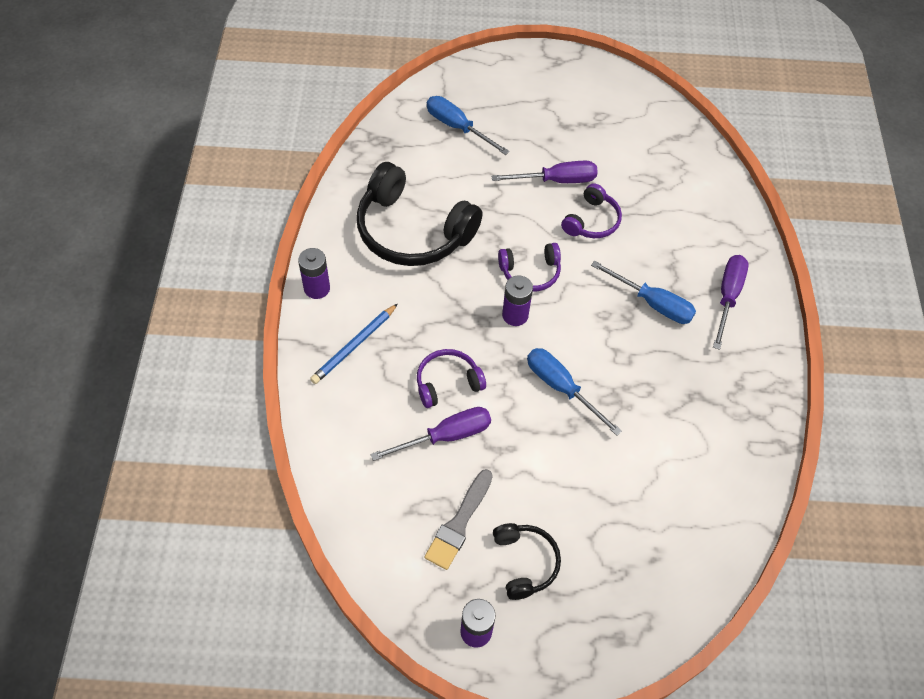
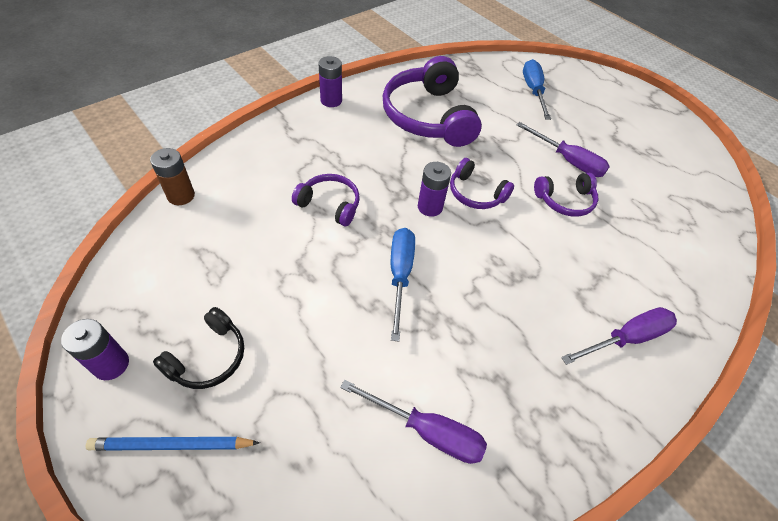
camera: 45 degrees right, 5 degrees down
blue pencil [310,304,398,384] -> blue pencil moved to [86,437,260,451]
black headphones [357,162,483,266] -> purple headphones [383,56,482,147]
purple screwdriver [371,407,491,461] -> purple screwdriver moved to [340,380,487,464]
grey brush [425,469,493,570] -> none
blue screwdriver [591,261,696,324] -> none
none -> brown battery [150,148,195,205]

